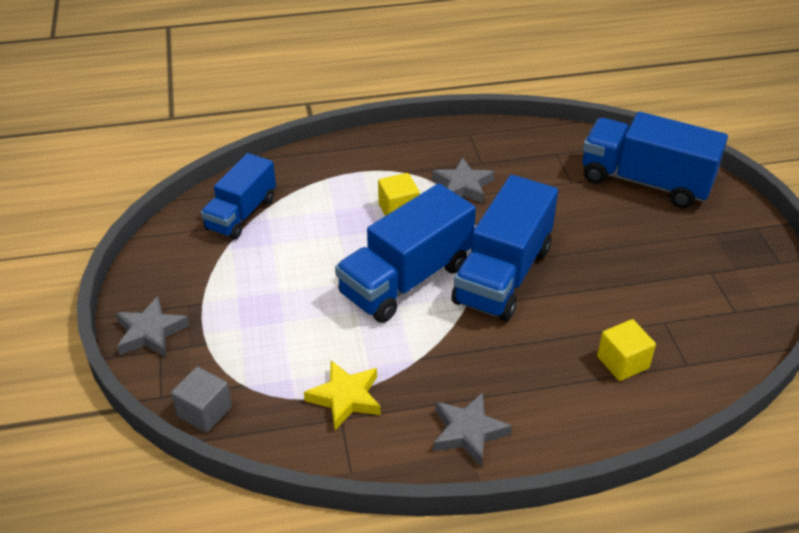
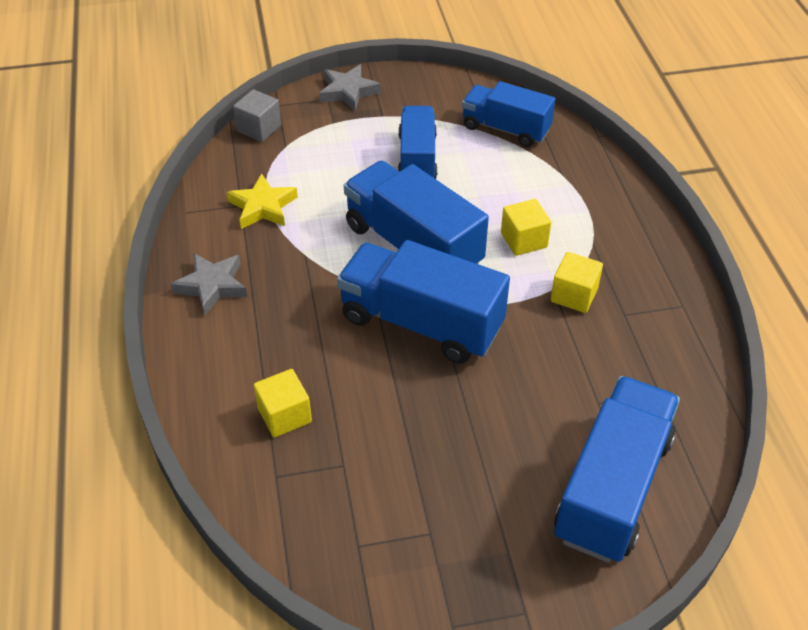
camera: 90 degrees right, 5 degrees up
grey star [432,157,494,204] -> yellow cube [551,252,603,313]
none -> blue truck [398,106,437,179]

